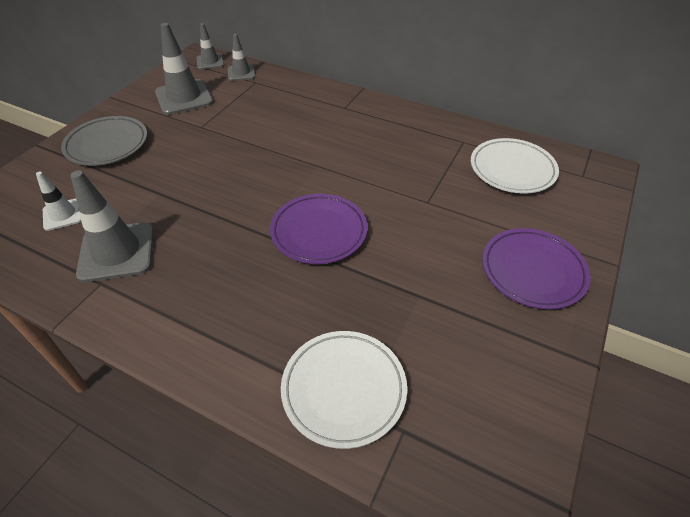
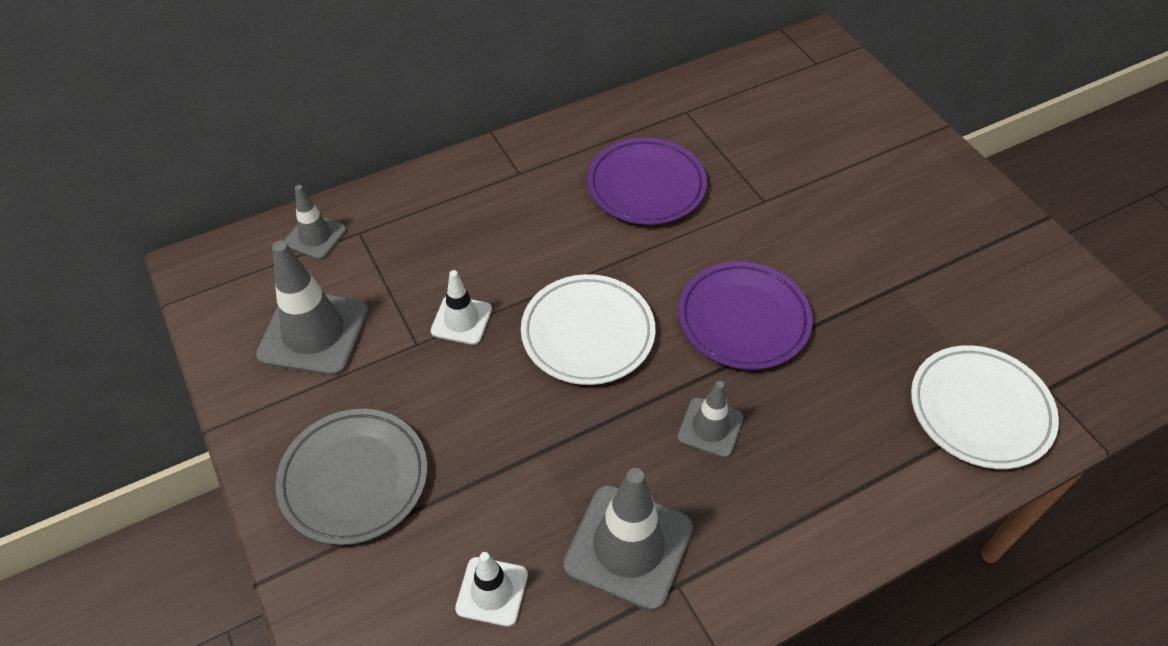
camera: 55 degrees left, 5 degrees up
grey traffic cone [197,23,224,69] -> grey traffic cone moved to [678,381,744,458]
white plate [471,138,559,194] -> white plate moved to [521,274,655,385]
purple plate [482,228,591,309] -> purple plate moved to [587,138,707,225]
none -> white traffic cone [431,270,492,345]

